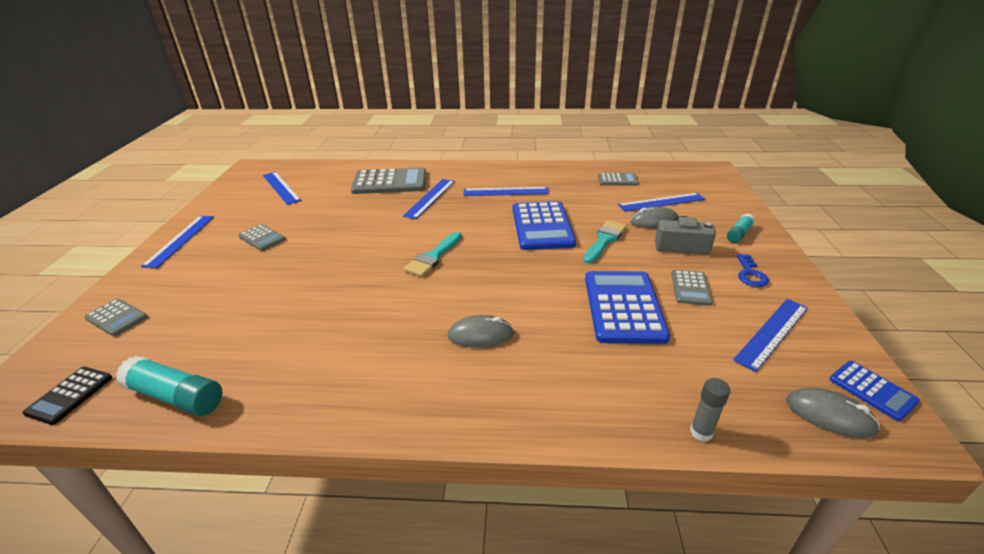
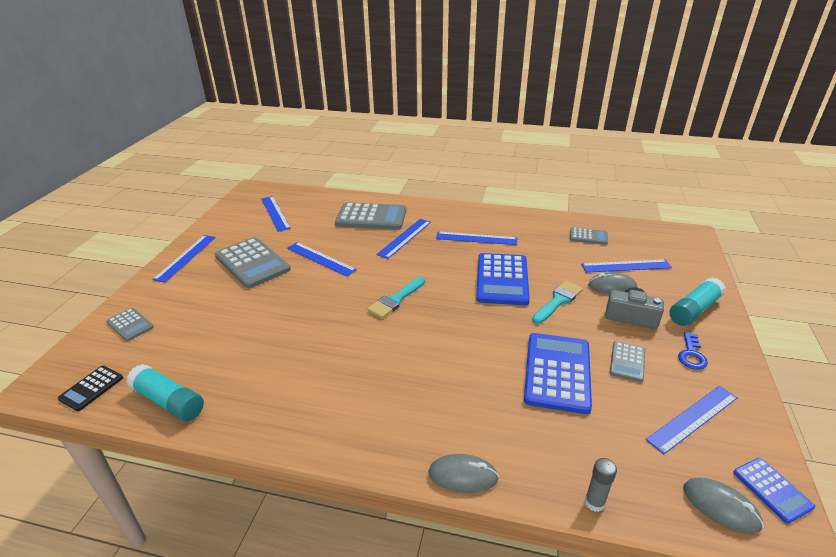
camera: 10 degrees right, 0 degrees up
grey calculator [238,224,286,251] -> grey calculator [215,237,291,288], size x1.94
grey mouse [447,315,514,348] -> grey mouse moved to [428,454,499,493]
turquoise glue stick [727,214,755,243] -> turquoise glue stick [669,278,726,326], size x1.65
none -> blue ruler [287,242,357,277]

